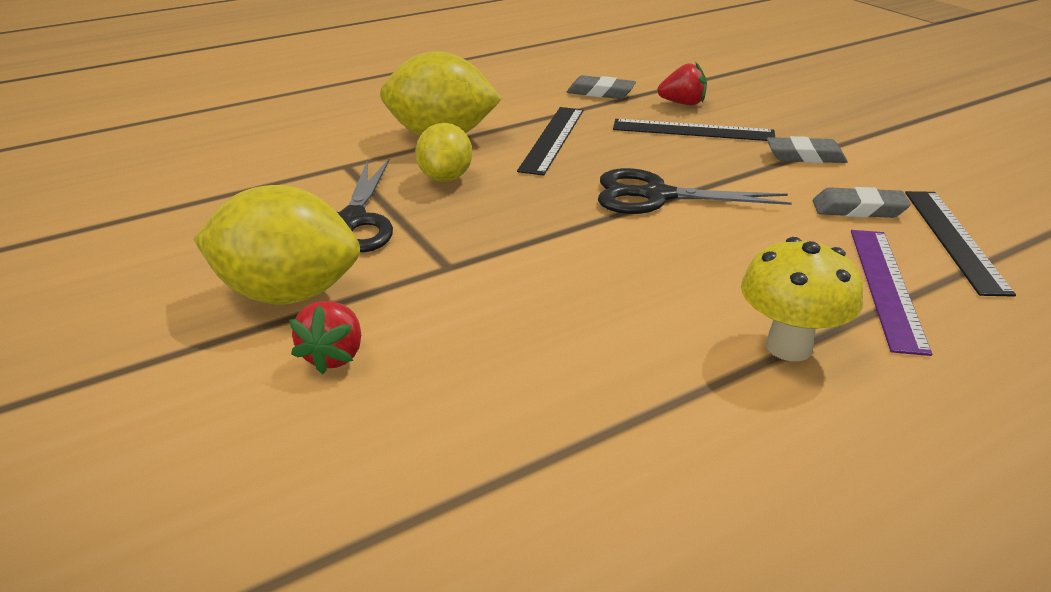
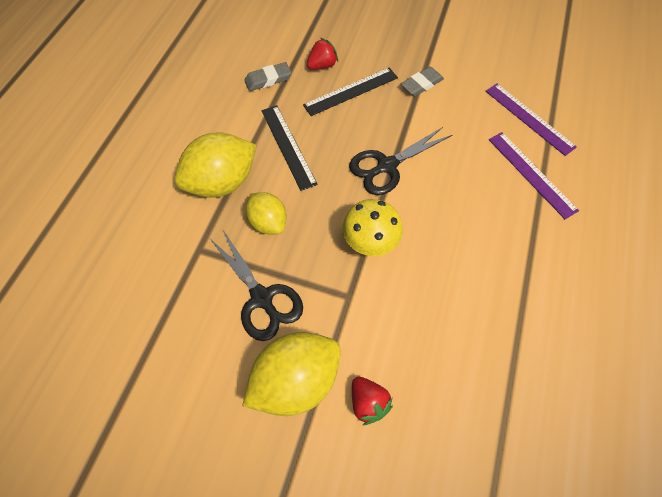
camera: 40 degrees left, 30 degrees up
yellow mushroom [741,237,863,361] -> yellow mushroom moved to [342,199,403,256]
grey eraser [813,187,911,218] -> none
black ruler [905,191,1016,297] -> purple ruler [485,84,577,156]

